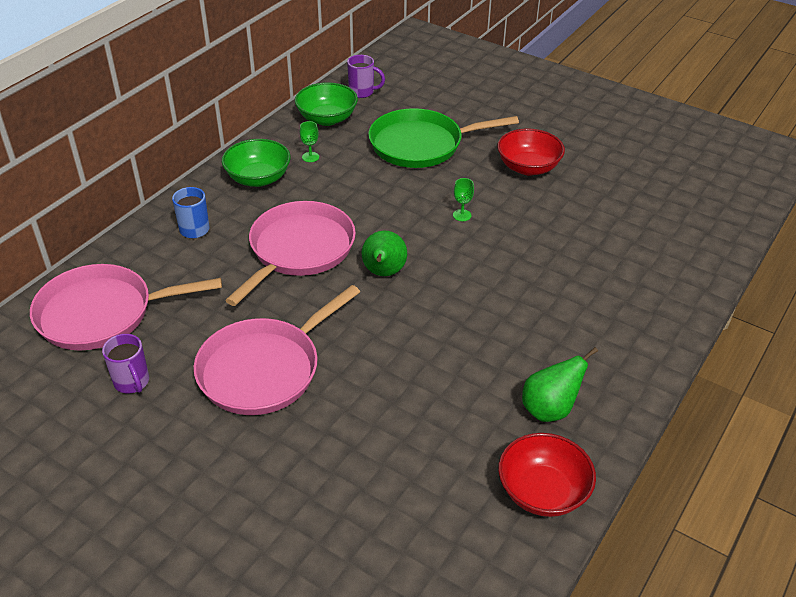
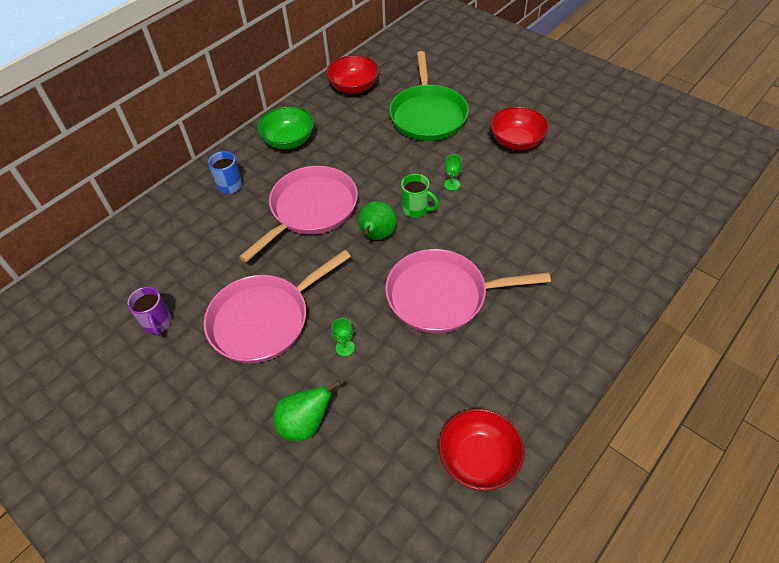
camera: 10 degrees right, 10 degrees up
pink pan [30,264,222,350] -> pink pan moved to [385,249,551,333]
green bowl [295,82,358,126] -> red bowl [326,55,379,94]
green goblet [300,121,319,162] -> green goblet moved to [332,318,355,356]
purple mug [347,55,385,98] -> none
green pan [368,108,519,168] -> green pan turned 90 degrees counterclockwise [389,51,469,141]
green pear [522,347,598,422] -> green pear moved to [273,380,341,441]
none -> green mug [401,174,439,218]

